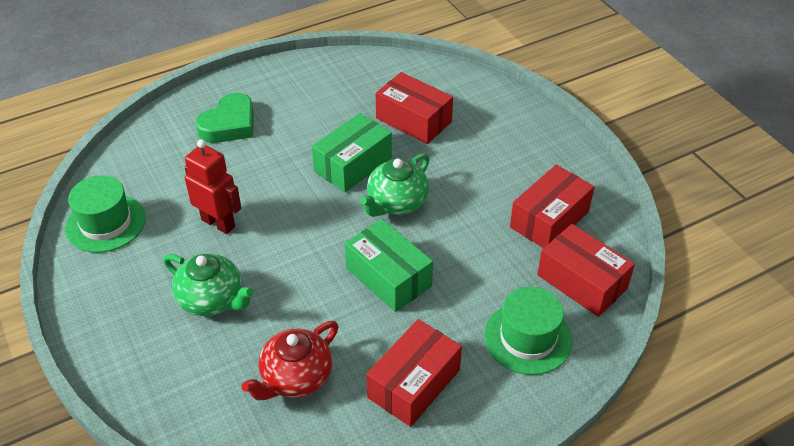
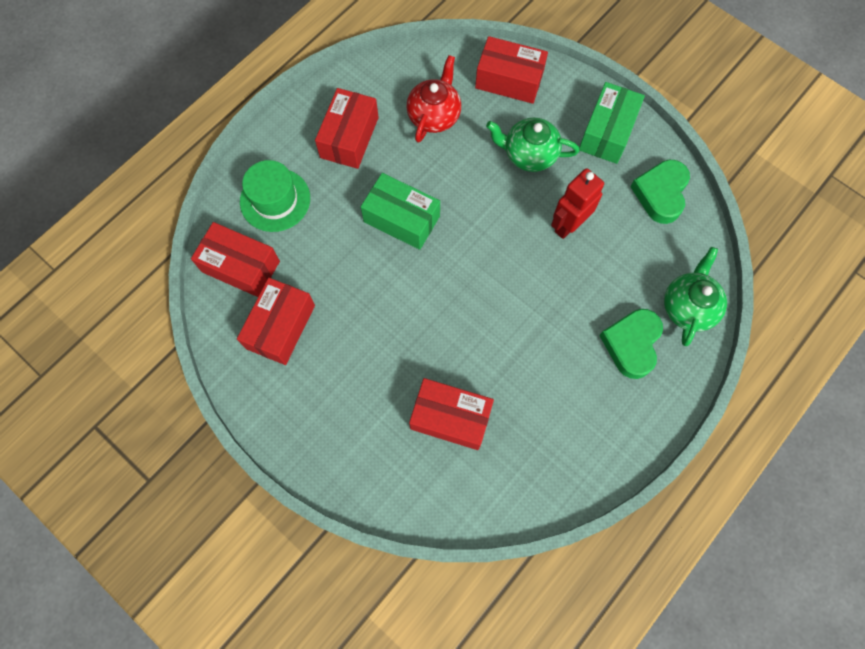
camera: 160 degrees right, 25 degrees up
green hat [65,175,146,253] -> green heart [630,160,690,224]
red robot [185,139,241,234] -> red robot turned 120 degrees clockwise [551,168,604,239]
green box [312,113,392,192] -> green box moved to [579,82,645,164]
green teapot [360,153,430,217] -> green teapot moved to [664,247,727,346]
none -> red box [475,36,548,104]

